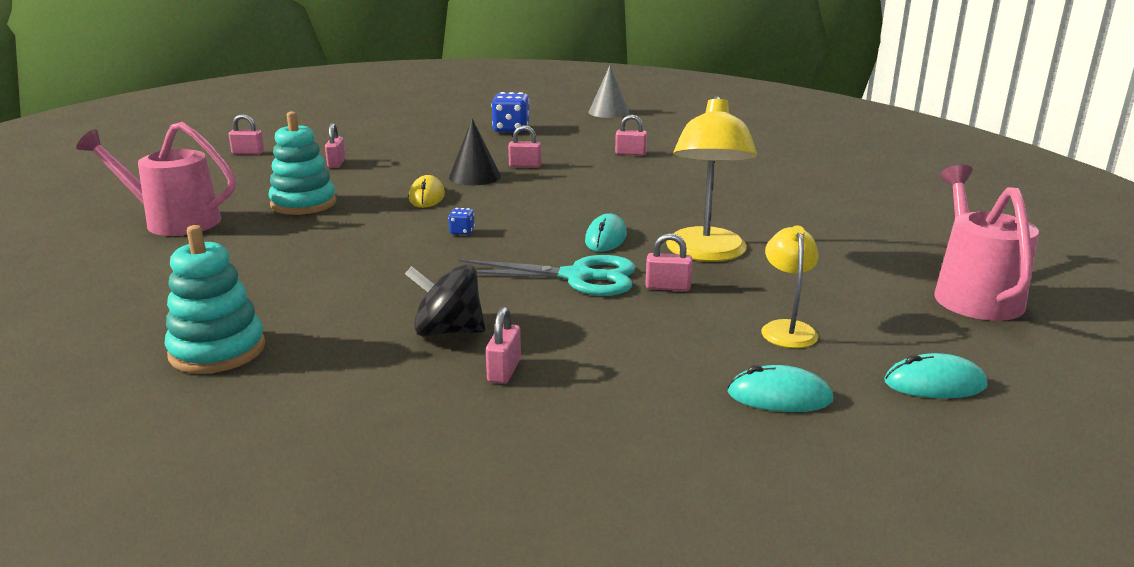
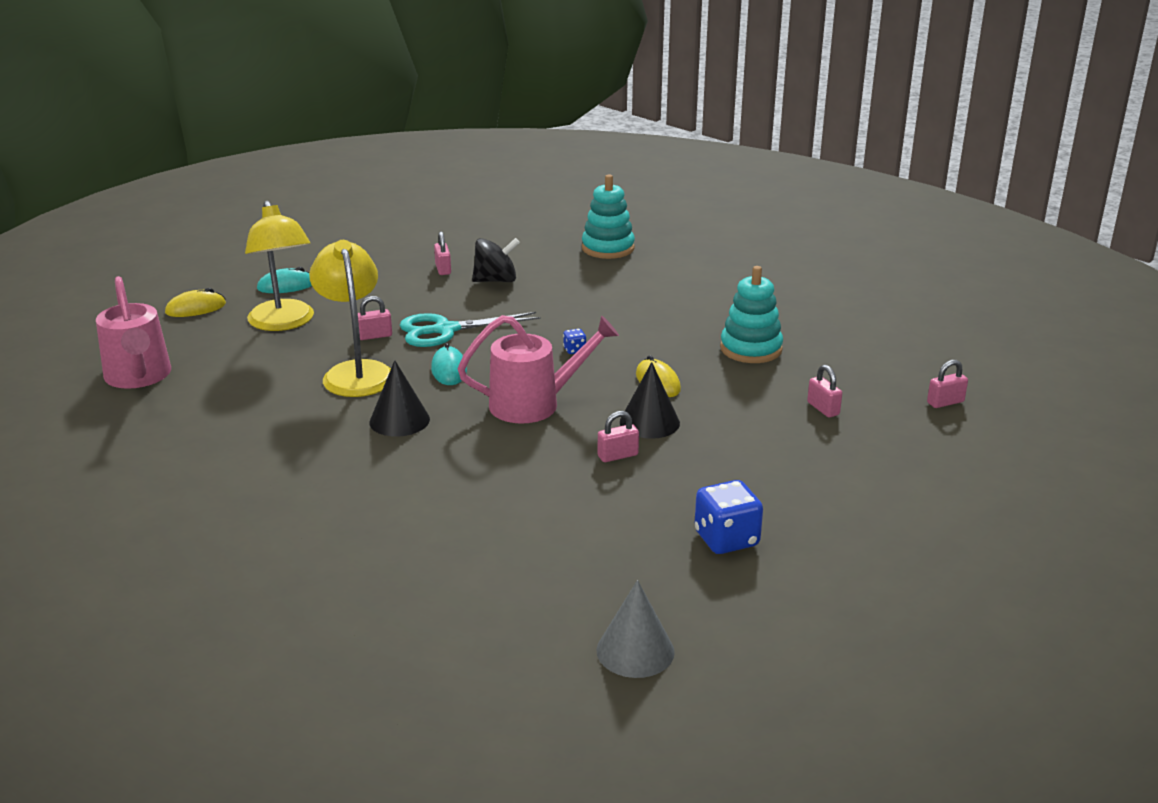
camera: 155 degrees right, 5 degrees up
pink watering can [76,122,236,236] -> pink watering can moved to [457,315,619,424]
pink padlock [615,115,647,155] -> none
yellow lamp [761,225,819,348] -> yellow lamp [245,200,314,331], size x1.77
turquoise mouse [884,353,987,399] -> yellow mouse [165,288,226,317]
none -> black cone [369,360,430,437]

